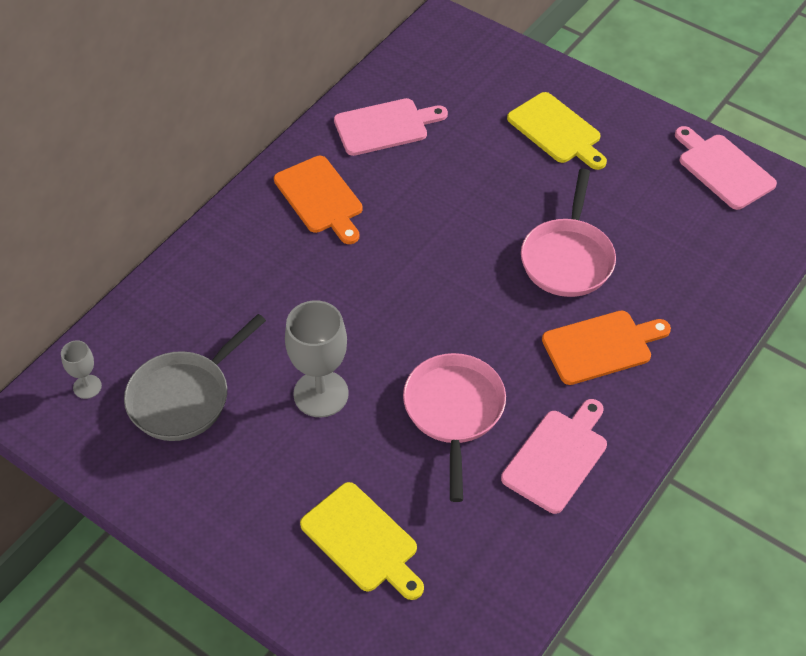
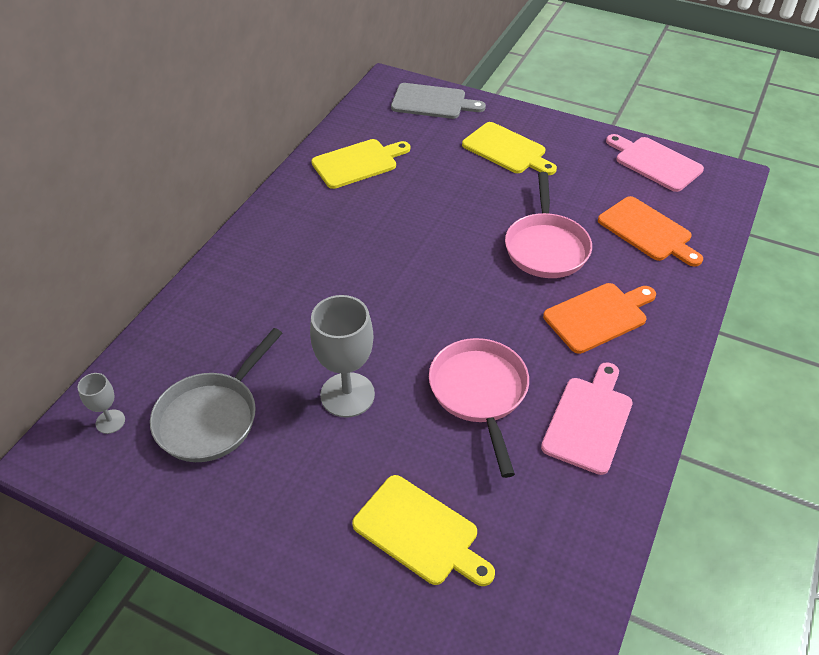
camera: 10 degrees left, 5 degrees down
orange cutting board [274,156,363,244] -> orange cutting board moved to [598,196,703,267]
pink cutting board [334,98,448,156] -> yellow cutting board [311,139,410,189]
none -> grey cutting board [391,83,486,119]

